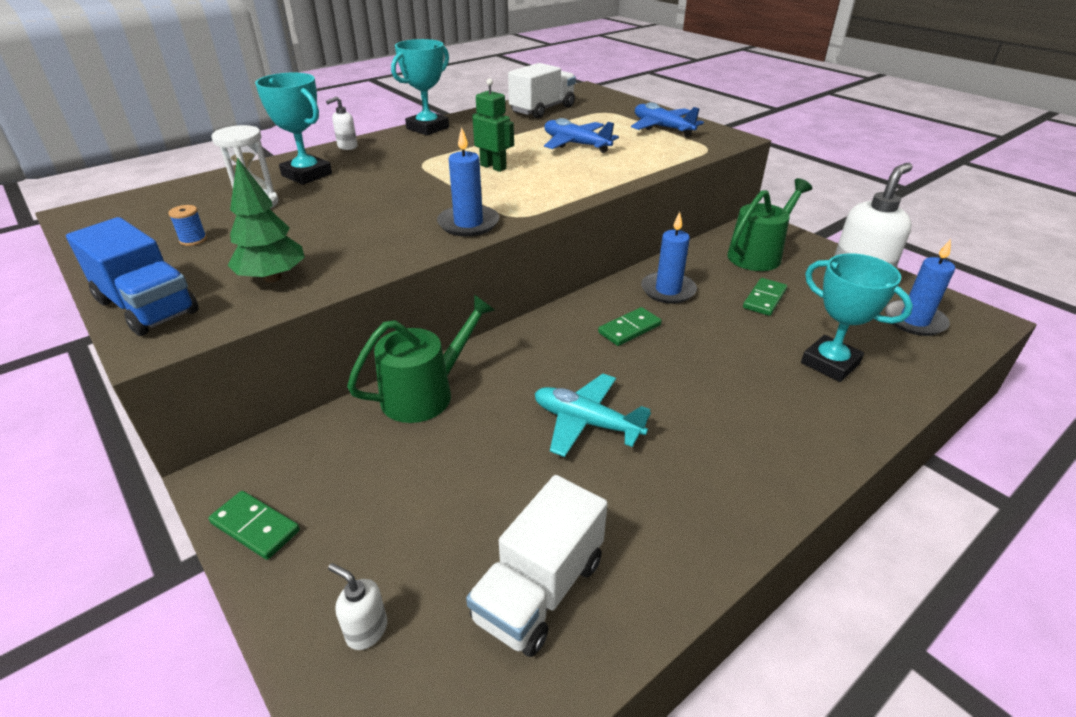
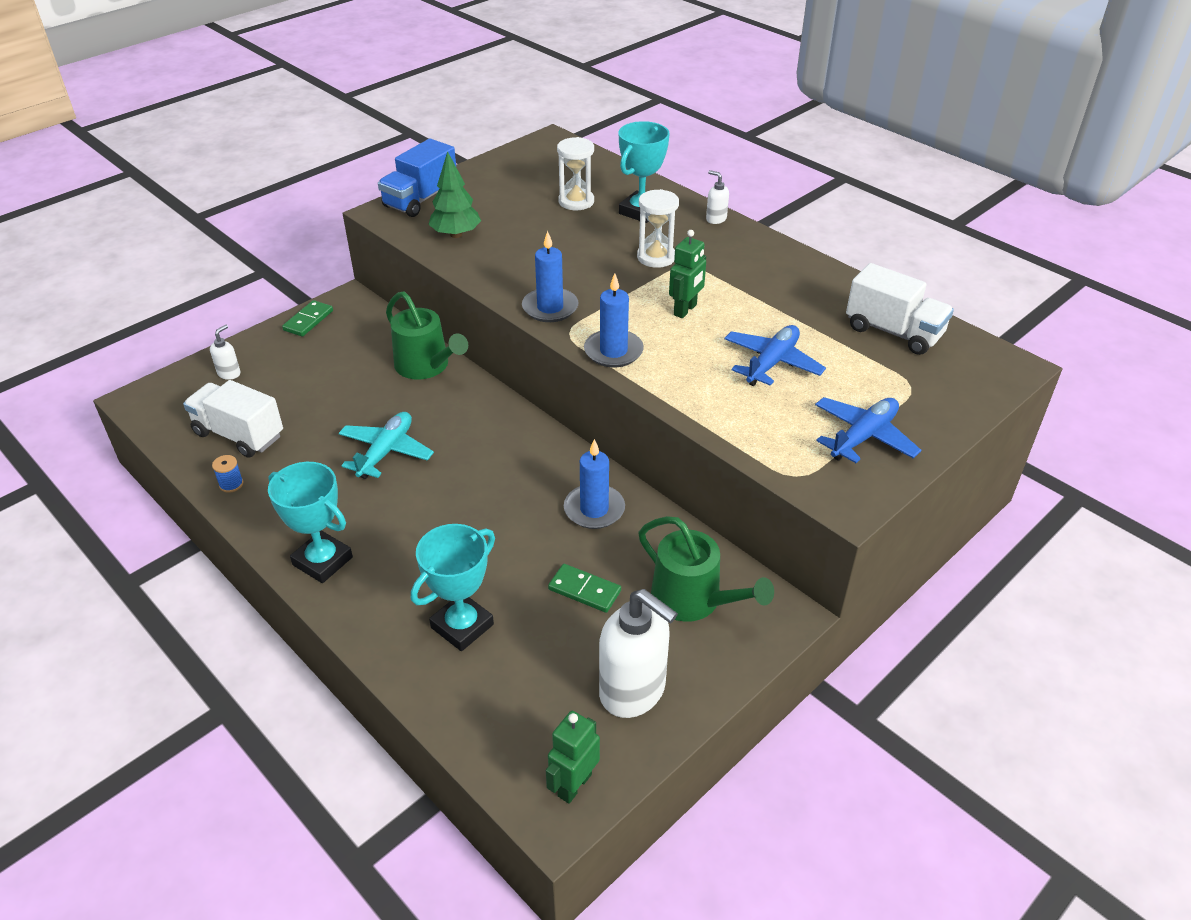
camera: 85 degrees right, 5 degrees up
blue spool [168,205,207,246] -> blue spool moved to [212,455,244,493]
turquoise trophy [391,39,449,135] -> turquoise trophy moved to [268,462,353,583]
green domino [598,307,662,346] -> none
blue candle [885,239,955,336] -> blue candle moved to [584,273,644,367]
none -> green robot [546,711,600,804]
none -> white hourglass [637,189,679,268]

